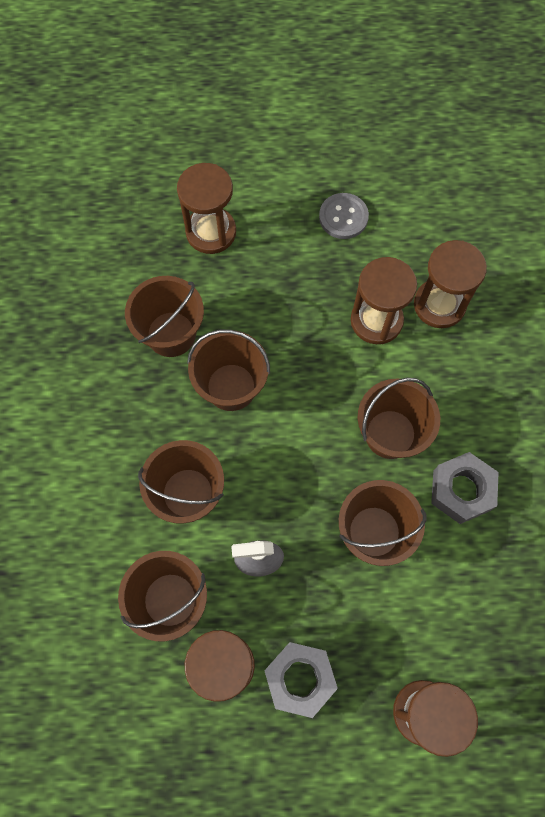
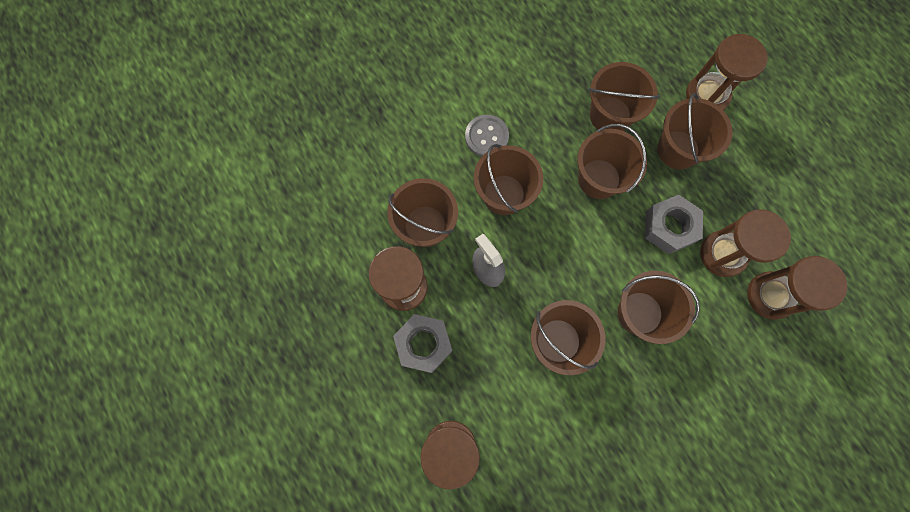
camera: 60 degrees right, 5 degrees up
grey button [319,193,369,239] -> grey button moved to [465,115,509,157]
grey nut [431,452,499,524] -> grey nut moved to [645,195,703,254]
none -> brown bucket [657,93,733,169]

